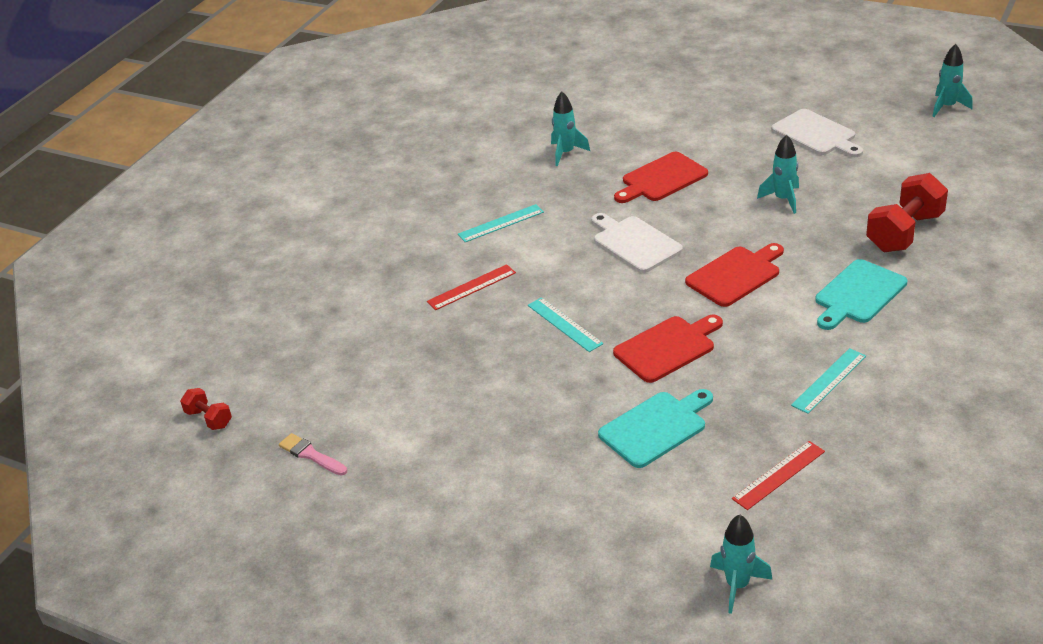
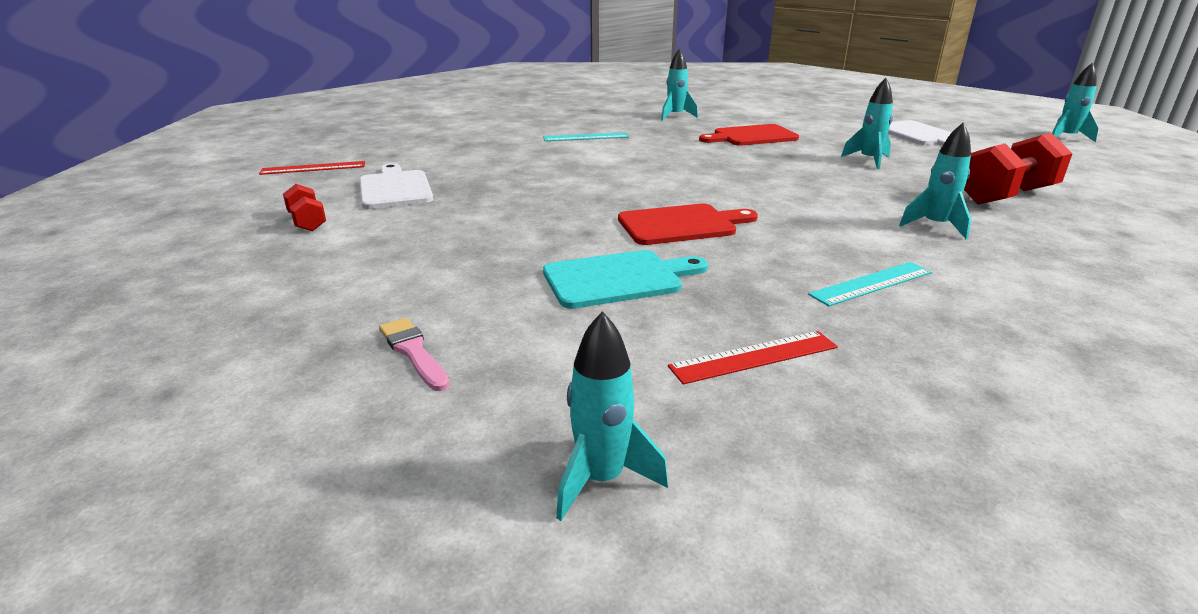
camera: 15 degrees right, 10 degrees down
red dumbbell [180,388,232,430] -> red dumbbell moved to [283,184,326,231]
pink brush [279,433,347,476] -> pink brush moved to [379,318,450,391]
red ruler [427,264,516,310] -> red ruler moved to [259,161,365,175]
turquoise ruler [528,297,603,352] -> none
white cutting board [591,213,683,273] -> white cutting board moved to [360,163,433,209]
red cutting board [685,243,784,307] -> none
turquoise cutting board [815,259,907,330] -> turquoise rocket [899,123,971,239]

